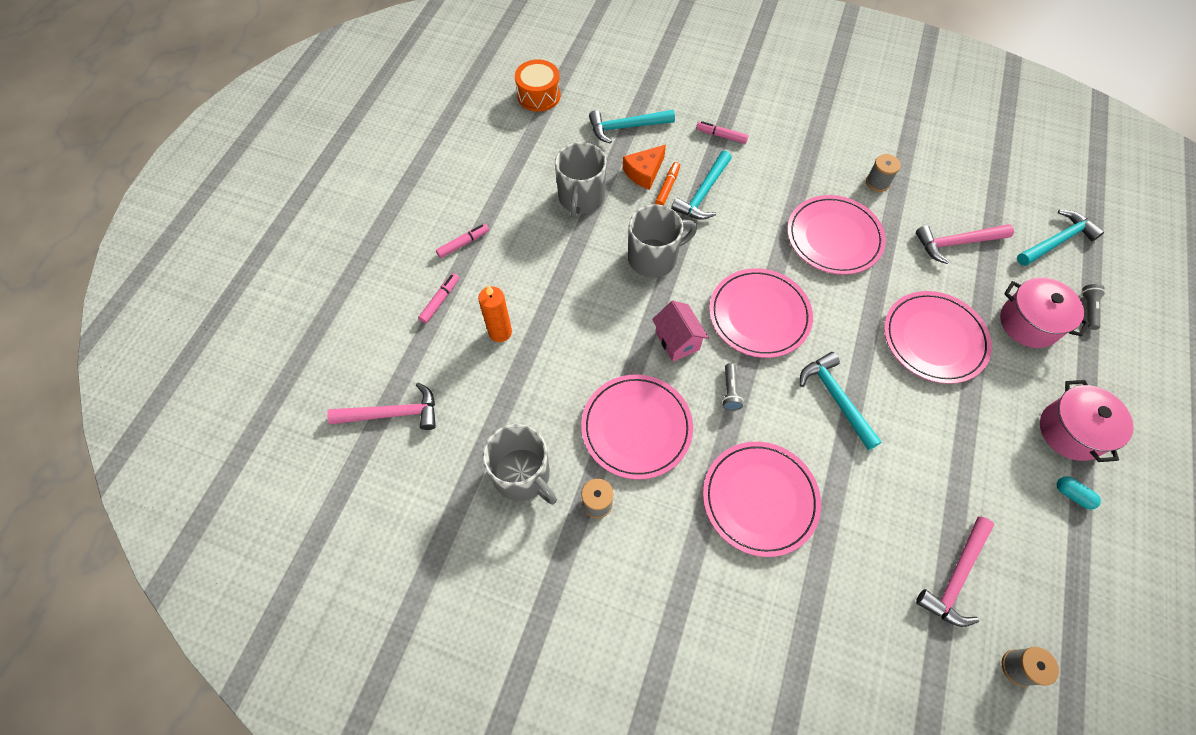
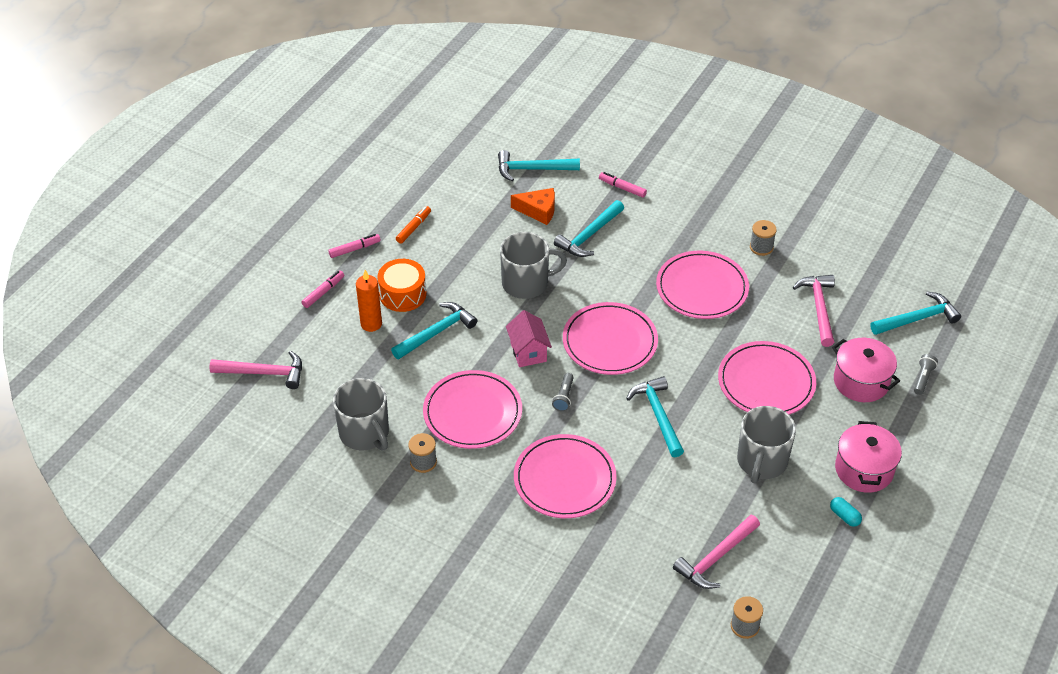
camera: 10 degrees right, 15 degrees down
orange drum [515,59,561,112] -> orange drum moved to [378,259,426,312]
grey mug [555,142,607,218] -> grey mug moved to [737,406,796,483]
orange cheese [623,145,666,190] -> orange cheese turned 135 degrees counterclockwise [511,188,555,225]
orange marker [655,162,680,205] -> orange marker moved to [396,206,431,244]
pink hammer [916,224,1014,264] -> pink hammer turned 90 degrees clockwise [793,275,835,347]
none -> turquoise hammer [391,302,477,359]

